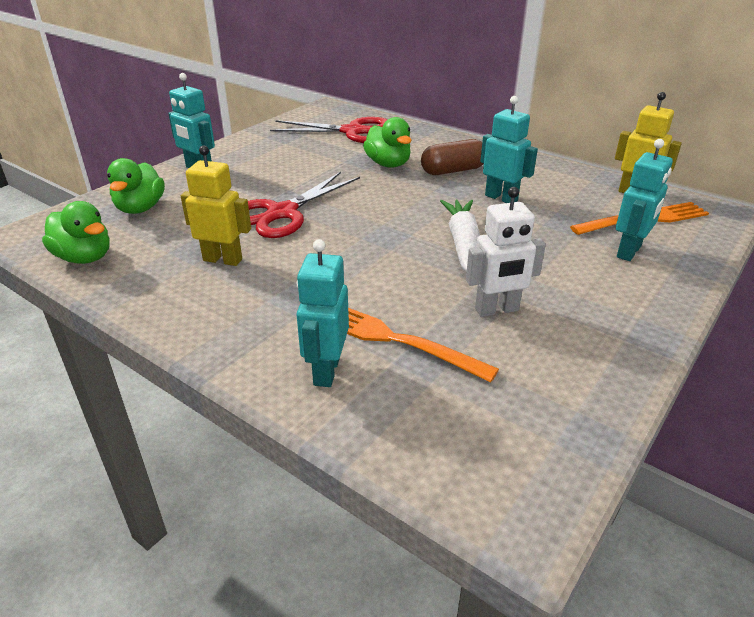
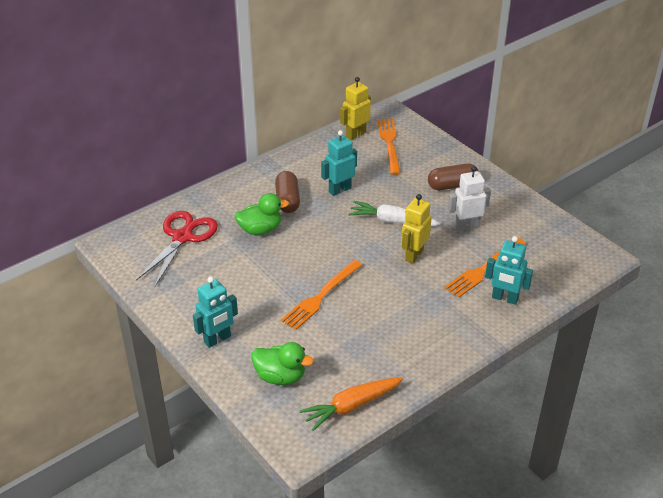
camera: 75 degrees left, 5 degrees up
green duck [42,201,110,264] -> orange carrot [300,377,403,431]
yellow robot [181,145,251,266] -> yellow robot moved to [401,194,432,264]
red scissors [248,172,360,238] -> orange fork [281,260,362,330]
white robot [466,187,546,317] -> white robot turned 105 degrees counterclockwise [448,166,491,231]
turquoise robot [616,139,673,261] -> none
none -> brown capsule [428,163,479,190]

